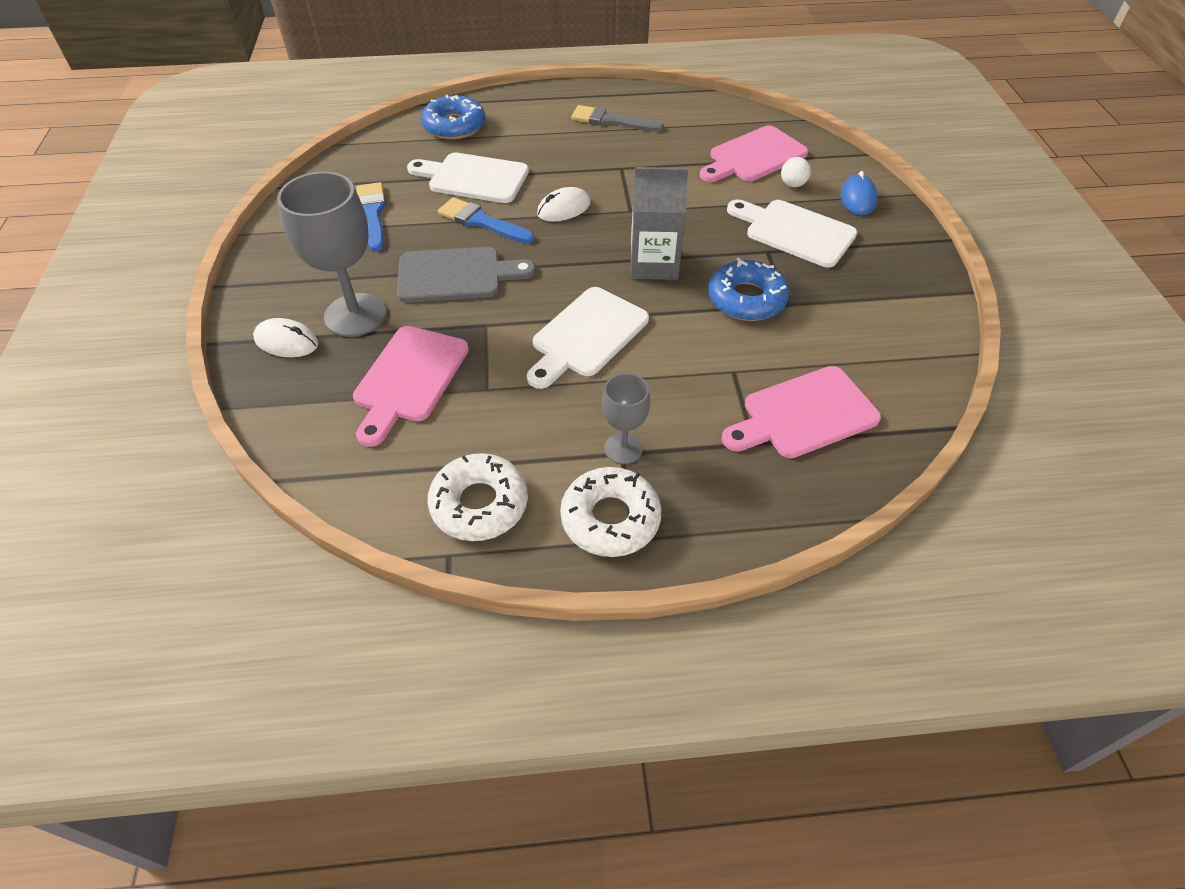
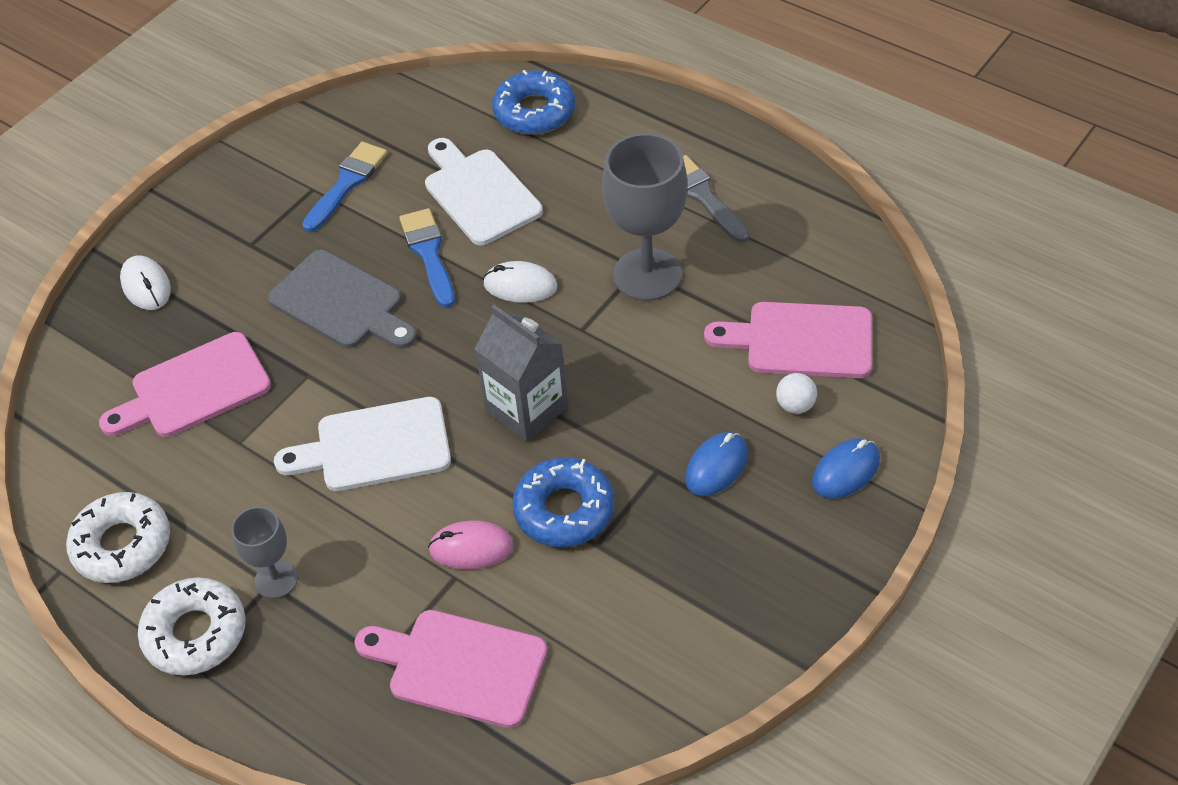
camera: 45 degrees right, 0 degrees up
grey goblet [277,172,387,337] -> grey goblet moved to [602,133,688,301]
white cutting board [727,199,857,268] -> blue mouse [685,432,748,496]
none -> pink mouse [428,520,514,569]

